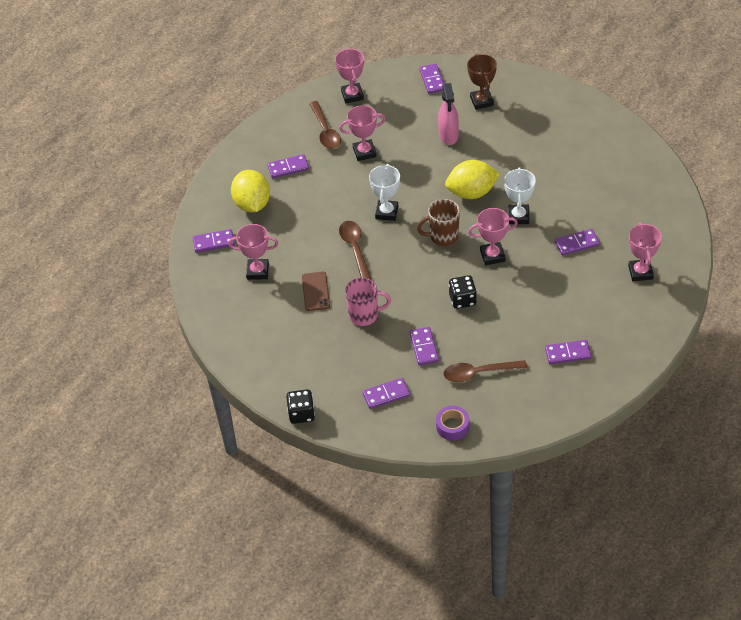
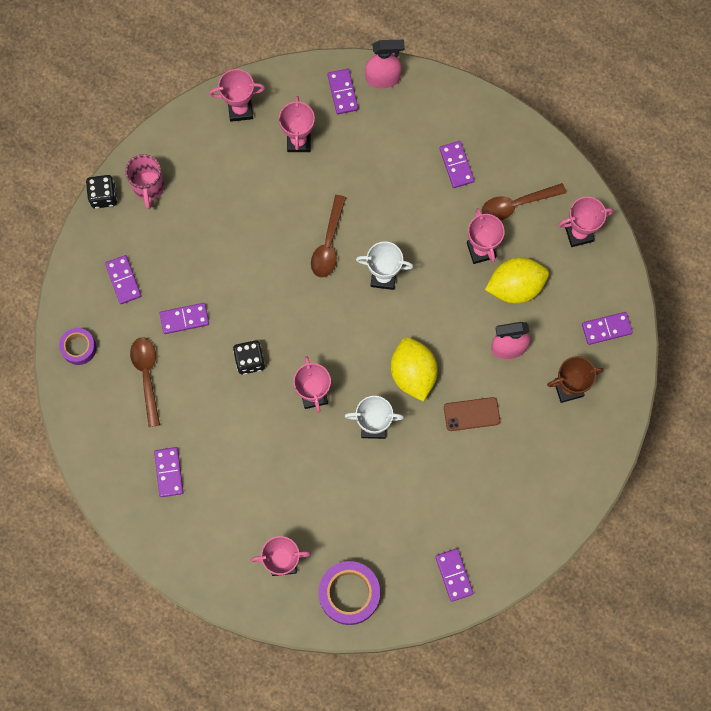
camera: 85 degrees right, 25 degrees up
yellow lemon [231,170,270,212] -> yellow lemon moved to [485,257,549,304]
brown phone [302,272,330,311] -> brown phone moved to [444,397,500,431]
brown spoon [339,221,372,280] -> brown spoon turned 120 degrees clockwise [311,195,346,277]
pink mug [345,278,391,326] -> pink mug moved to [125,154,165,209]
brown mug [417,199,460,246] -> none
purple domino [555,229,600,255] -> purple domino moved to [435,548,473,602]
none -> pink trophy [209,69,265,122]
none -> purple tape [318,561,380,625]
none -> pink spray bottle [365,40,405,88]

